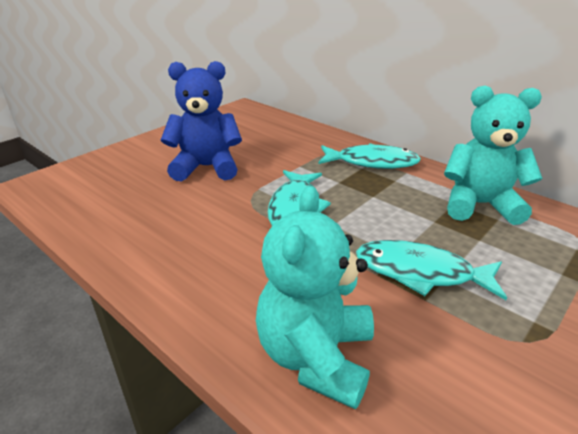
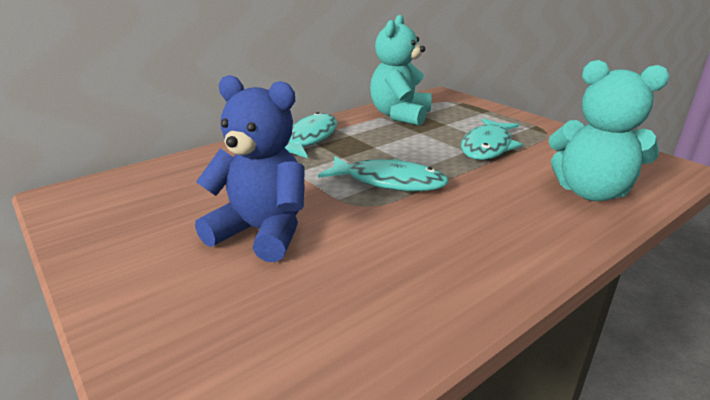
camera: 80 degrees left, 5 degrees down
blue teddy bear [161,61,242,181] -> blue teddy bear turned 105 degrees clockwise [195,75,305,262]

